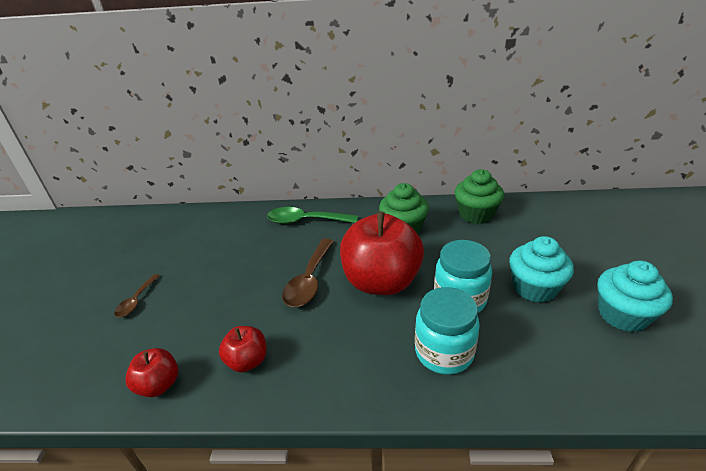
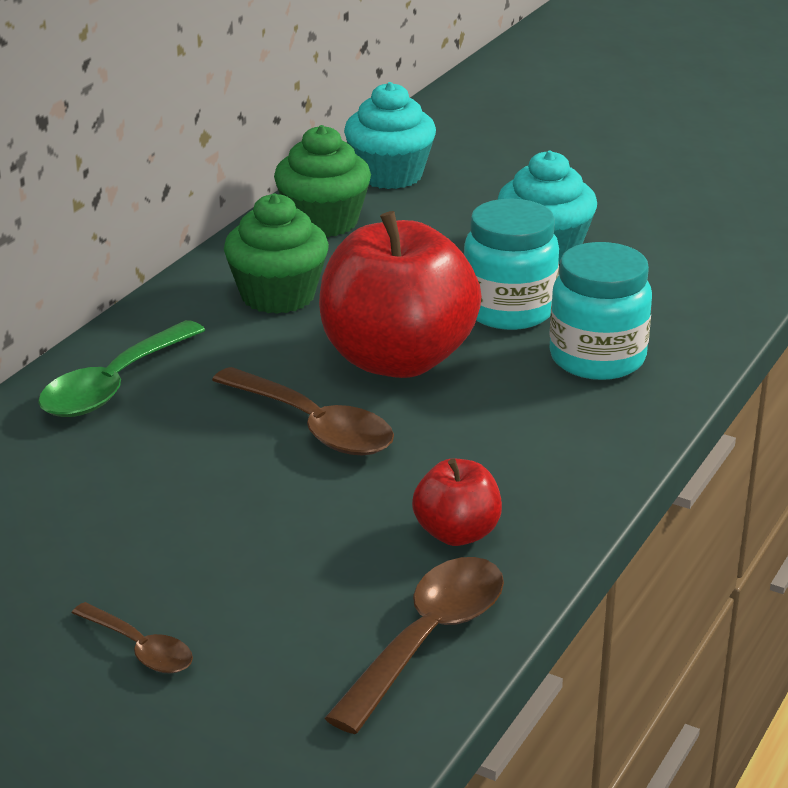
camera: 65 degrees left, 5 degrees down
red apple [125,348,178,397] -> brown spoon [324,557,504,734]
turquoise cupcake [598,261,673,332] -> turquoise cupcake moved to [344,82,436,189]

